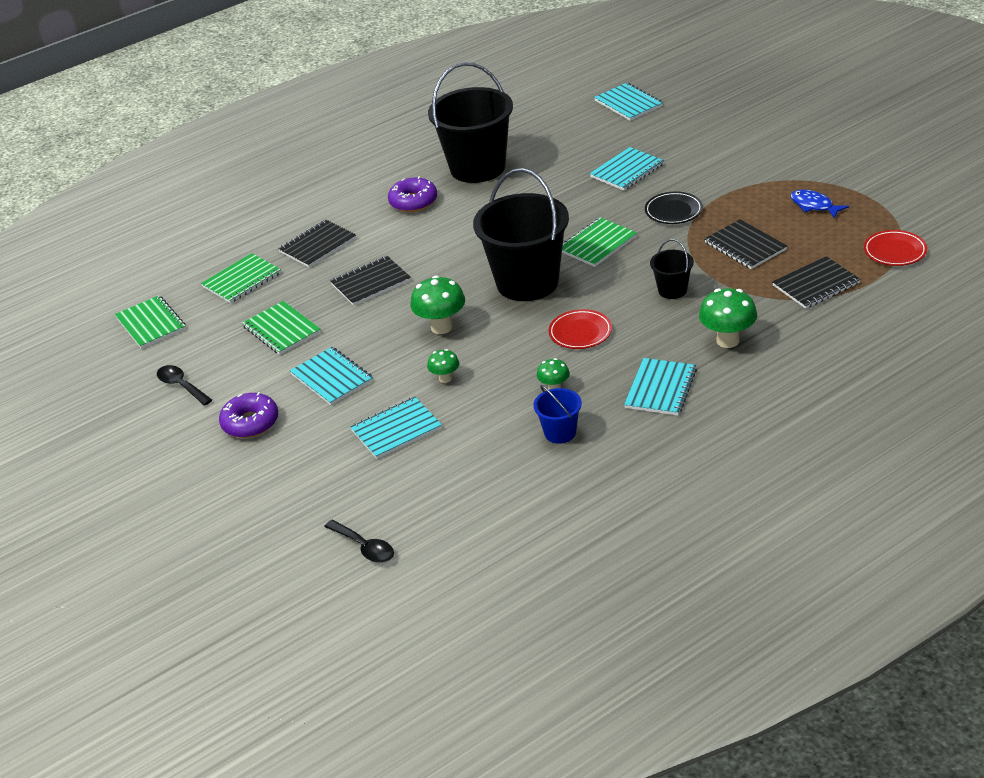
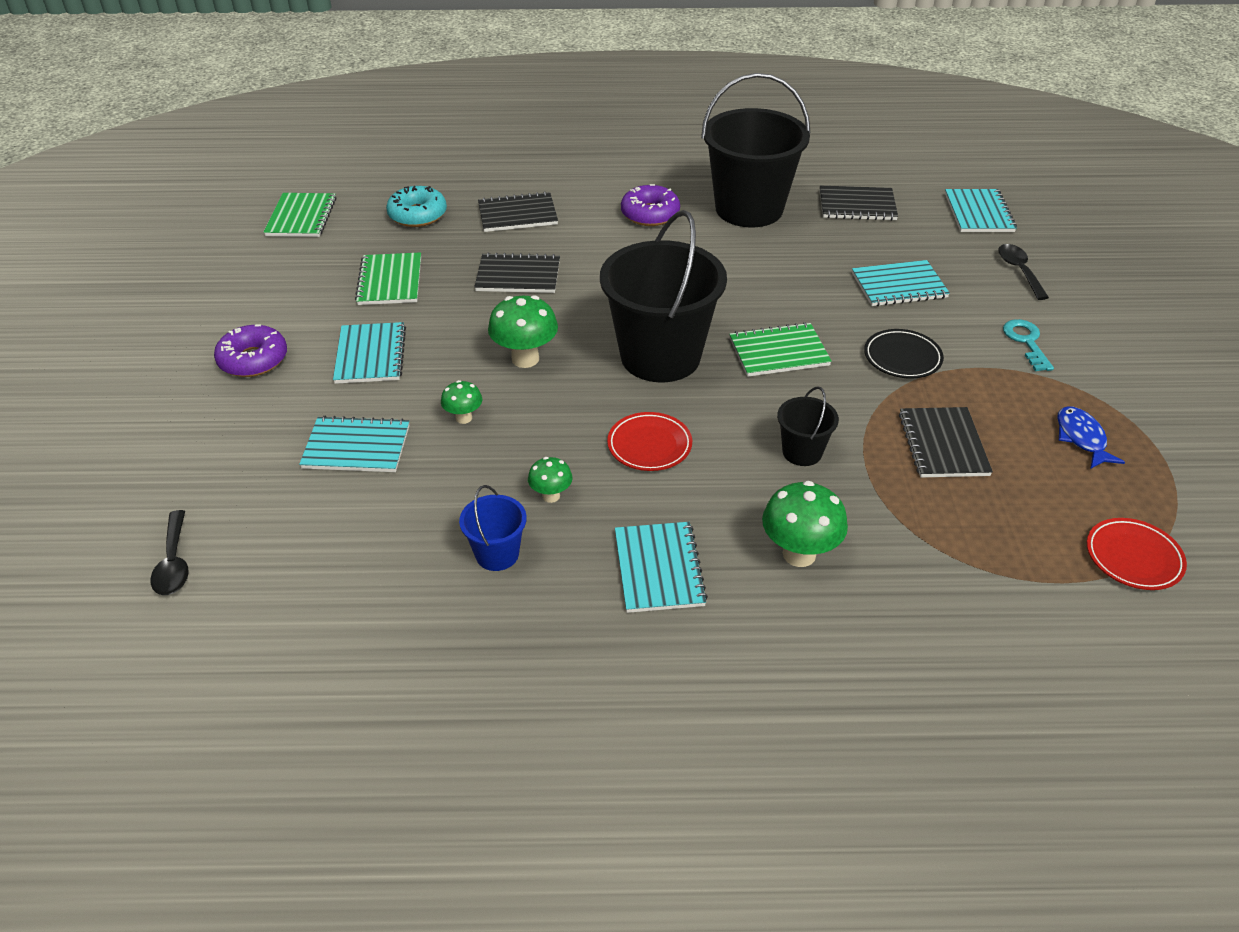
camera: 30 degrees right, 5 degrees up
black spoon [157,365,212,406] -> black spoon moved to [998,244,1049,300]
green notebook [201,253,281,303] -> turquoise donut [386,186,447,227]
turquoise notebook [624,358,697,416] -> turquoise notebook turned 60 degrees counterclockwise [615,522,708,613]
black notebook [772,256,861,309] -> black notebook moved to [820,186,898,221]
none -> turquoise key [1003,319,1054,371]

